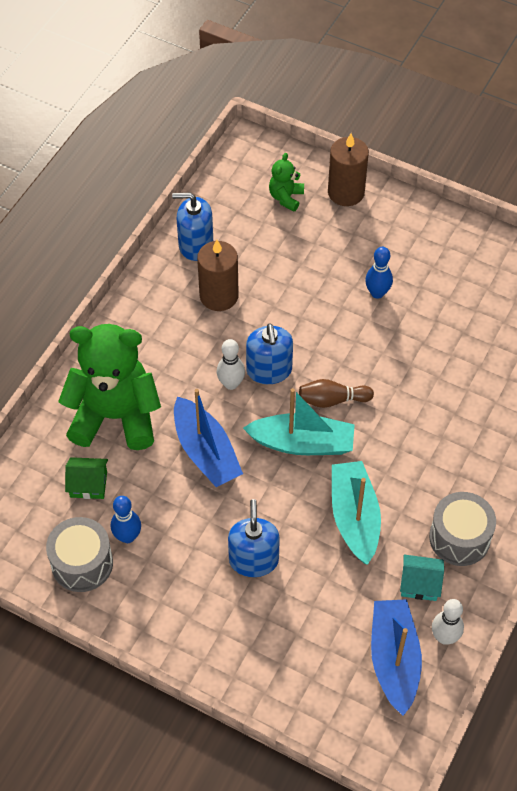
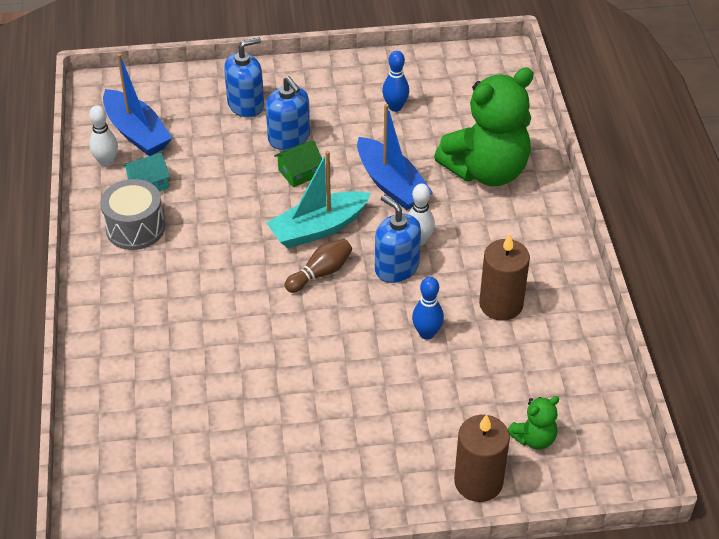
camera: 145 degrees right, 10 degrees down
grey drum [46,517,113,592] -> none
green house [65,457,108,499] -> green house moved to [274,140,322,187]
blue soap dispenser [172,193,213,261] -> blue soap dispenser moved to [224,37,264,118]
blue boat [174,389,243,487] -> blue boat turned 150 degrees counterclockwise [357,104,433,210]
green teddy bear [269,153,304,211] -> green teddy bear turned 75 degrees clockwise [508,396,559,450]
turquoise boat [332,461,381,565] -> none
blue bowling pin [365,247,393,299] -> blue bowling pin moved to [412,277,444,340]

